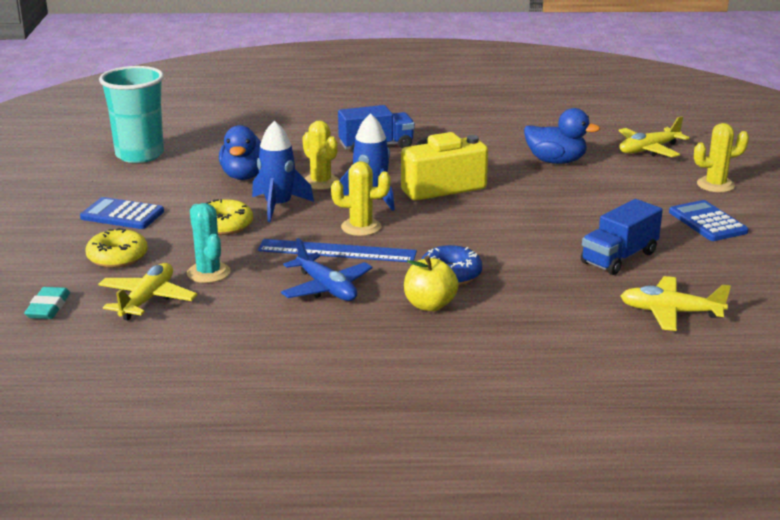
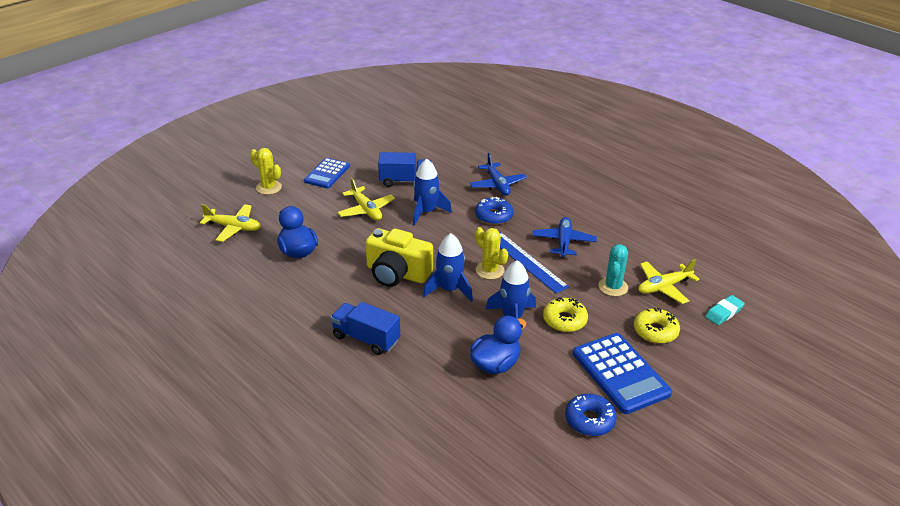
camera: 135 degrees left, 10 degrees up
blue calculator [80,197,164,229] -> blue calculator [573,333,672,414], size x1.53
turquoise cup [99,66,164,163] -> none
yellow cactus [302,120,339,190] -> none
yellow apple [404,255,459,311] -> none
yellow plane [620,276,731,331] -> yellow plane moved to [337,178,395,221]
none -> blue rocket [413,159,452,225]
none -> blue plane [469,153,527,196]
none -> blue donut [565,394,617,436]

